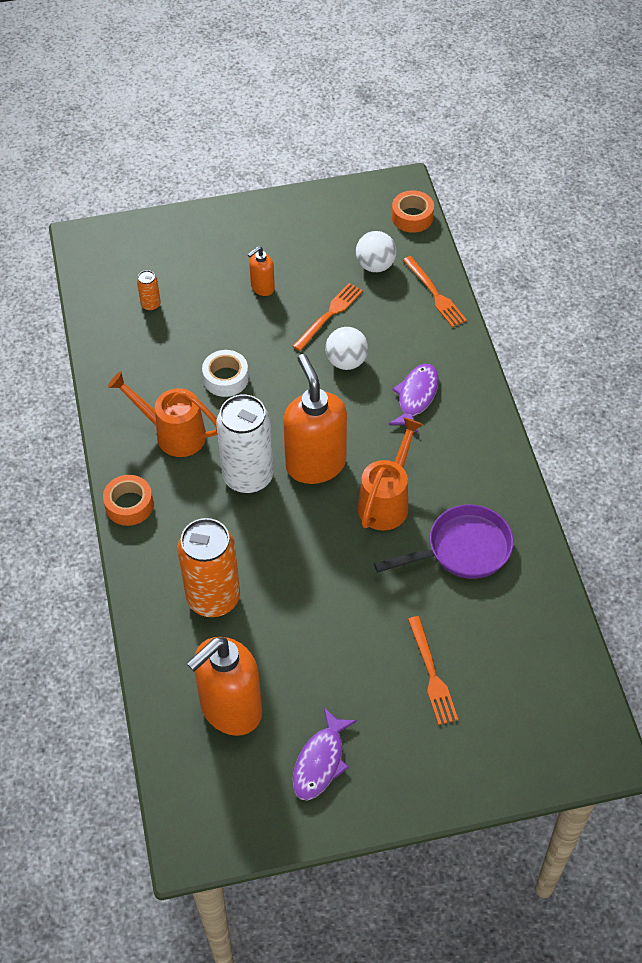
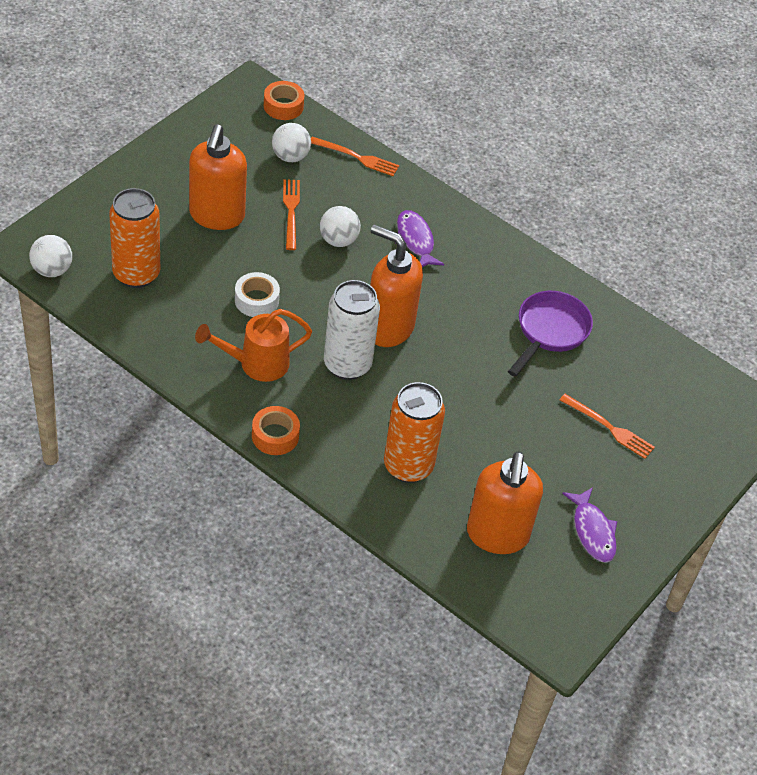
camera: 45 degrees left, 5 degrees down
orange can [137,270,161,311] -> orange can [109,188,160,288], size x2.35
orange soap dispenser [247,246,275,296] -> orange soap dispenser [189,124,247,230], size x2.10
orange watering can [358,417,423,531] -> none
none -> white ball [29,235,72,277]

